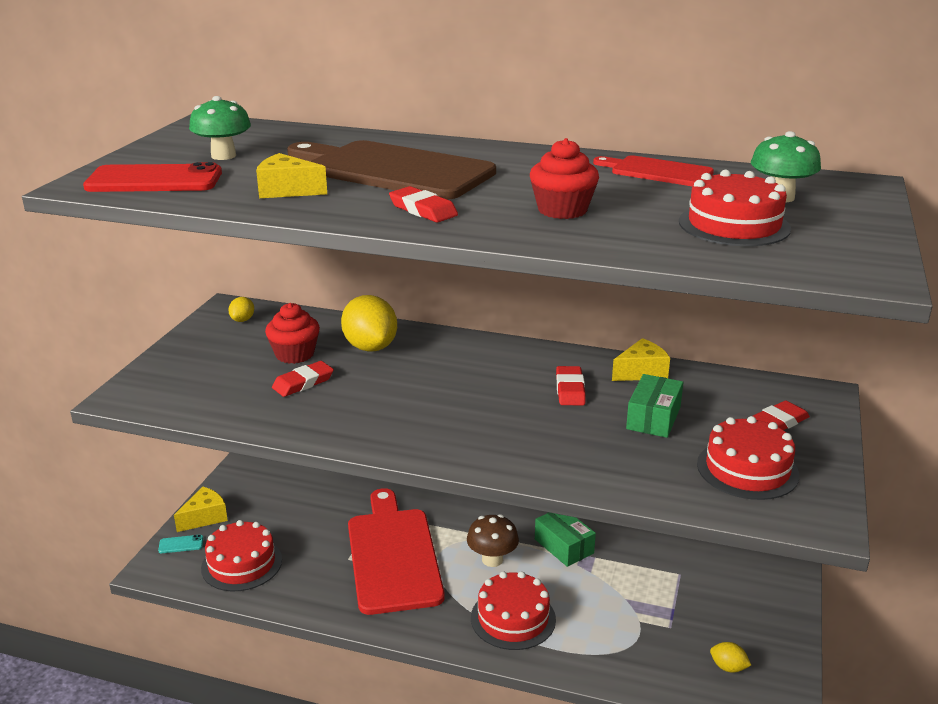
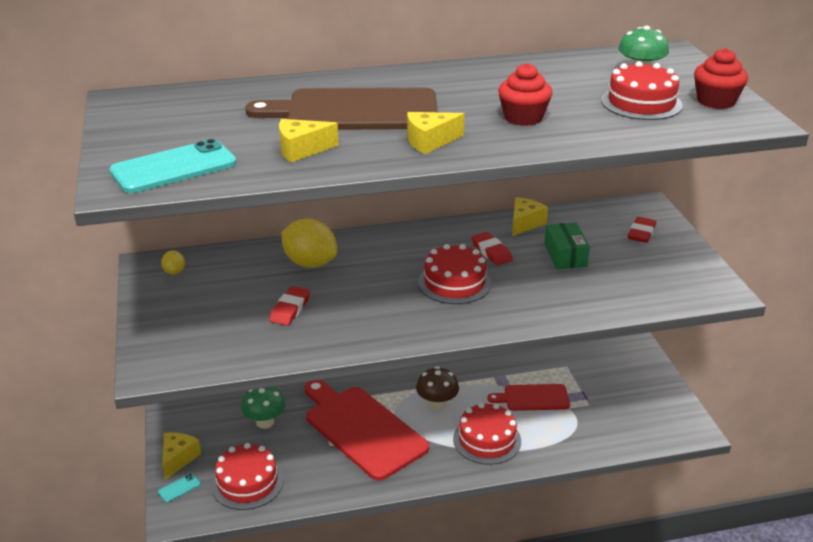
camera: 30 degrees left, 5 degrees up
red phone [83,162,222,192] -> turquoise phone [109,139,237,193]
green mushroom [189,96,251,160] -> green mushroom moved to [241,387,286,429]
red cupcake [265,303,320,364] -> red cupcake moved to [694,48,748,109]
red eraser [389,186,458,223] -> yellow cheese [407,112,464,154]
green box [535,512,596,567] -> none
red cutting board [593,155,714,186] -> red cutting board moved to [487,384,570,411]
red cake [697,416,799,500] -> red cake moved to [418,244,491,304]
yellow lemon [710,642,751,673] -> none

